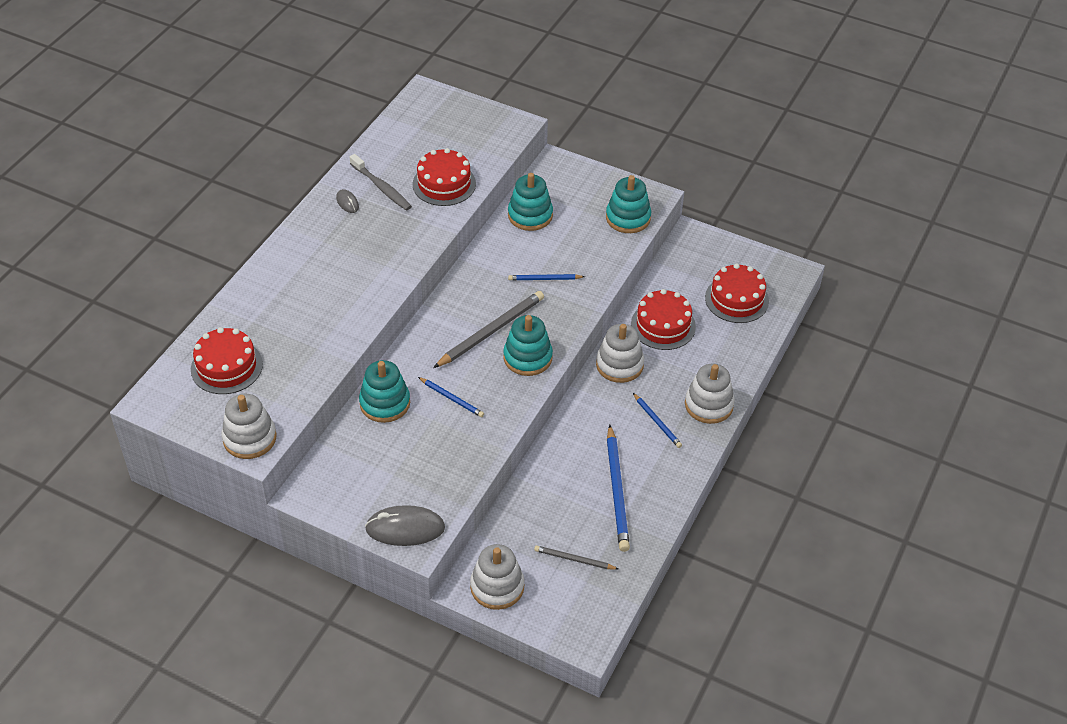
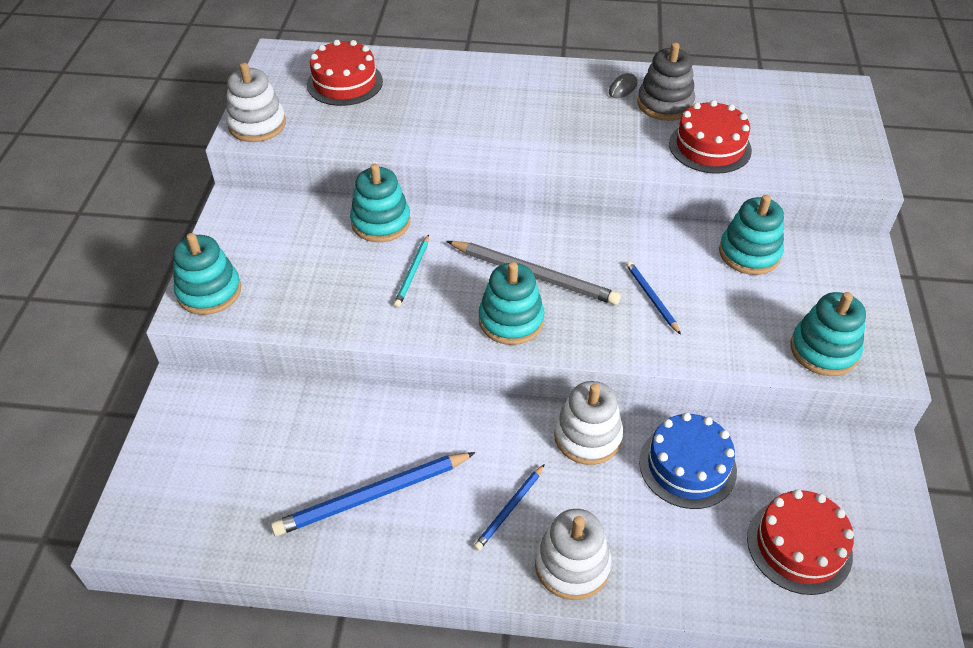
camera: 70 degrees right, 0 degrees up
grey toothbrush [350,154,412,211] -> grey stacking toy [637,42,695,121]
grey mouse [365,505,445,546] -> turquoise stacking toy [173,233,241,315]
blue pencil [418,377,484,417] -> turquoise pencil [394,235,429,307]
white stacking toy [470,544,524,610] -> none
grey pencil [534,545,618,570] -> none
red cake [631,289,696,350] -> blue cake [639,413,737,509]

